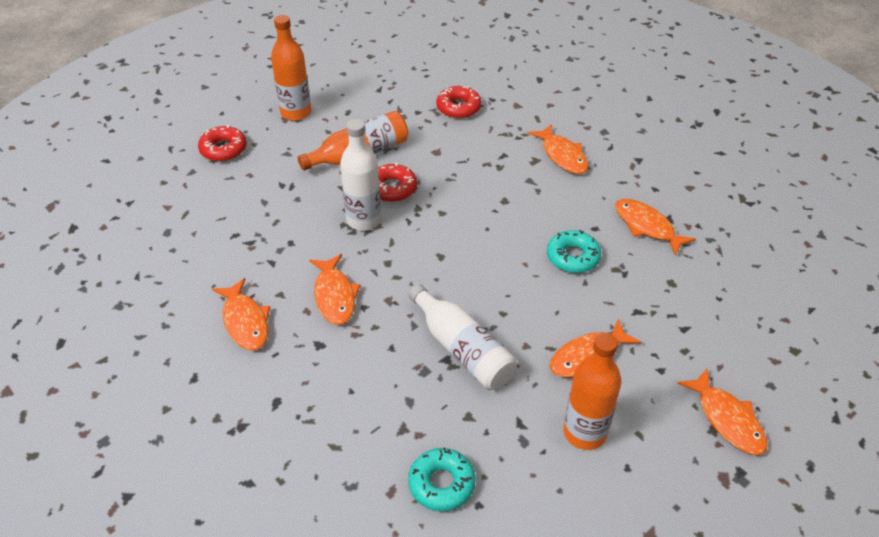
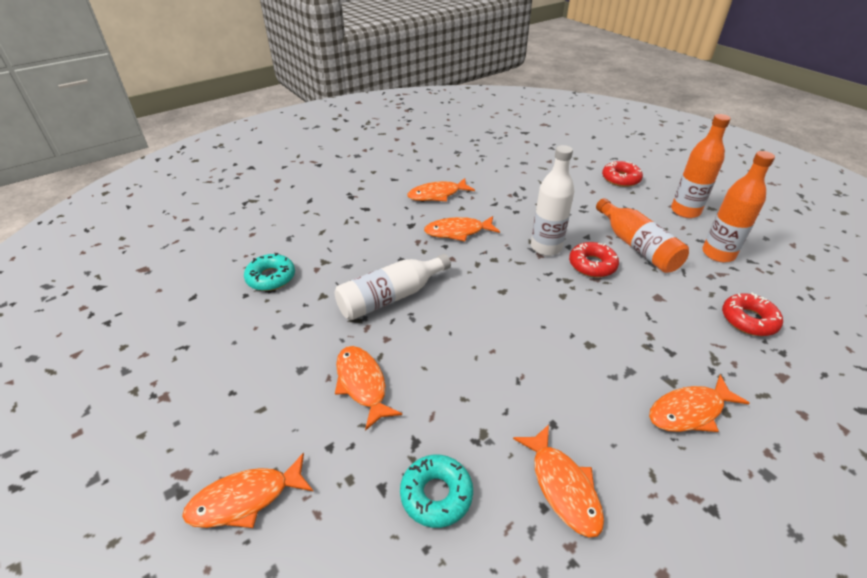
camera: 95 degrees right, 5 degrees down
turquoise donut [547,230,601,273] -> turquoise donut moved to [400,455,473,528]
orange bottle [564,333,621,450] -> orange bottle moved to [702,151,775,262]
orange fish [615,199,696,256] -> orange fish turned 105 degrees clockwise [513,425,604,537]

